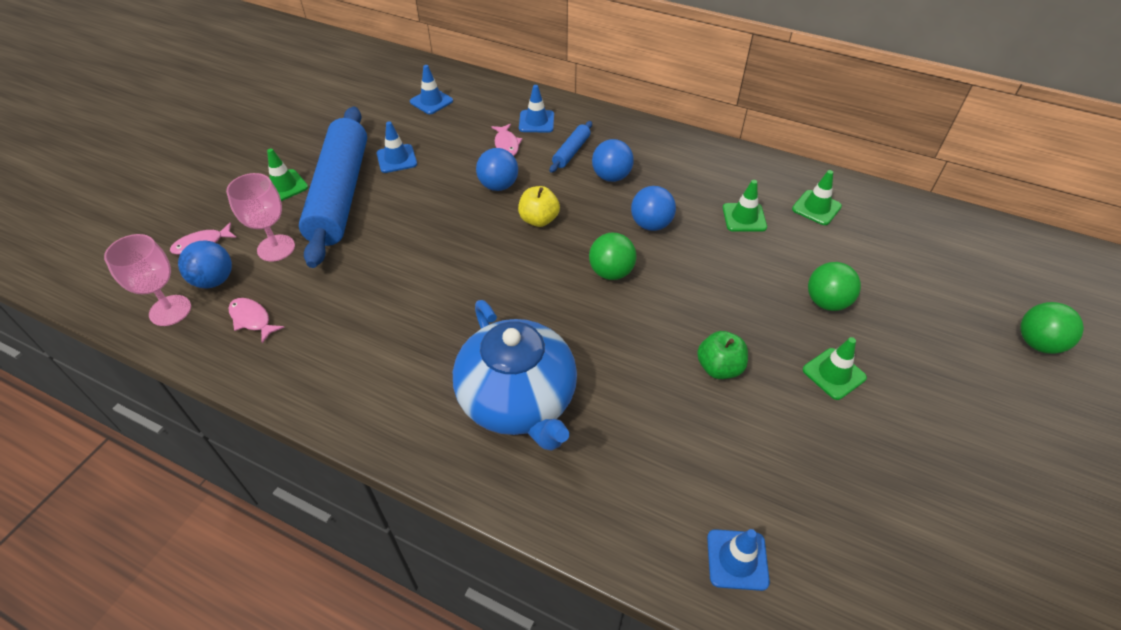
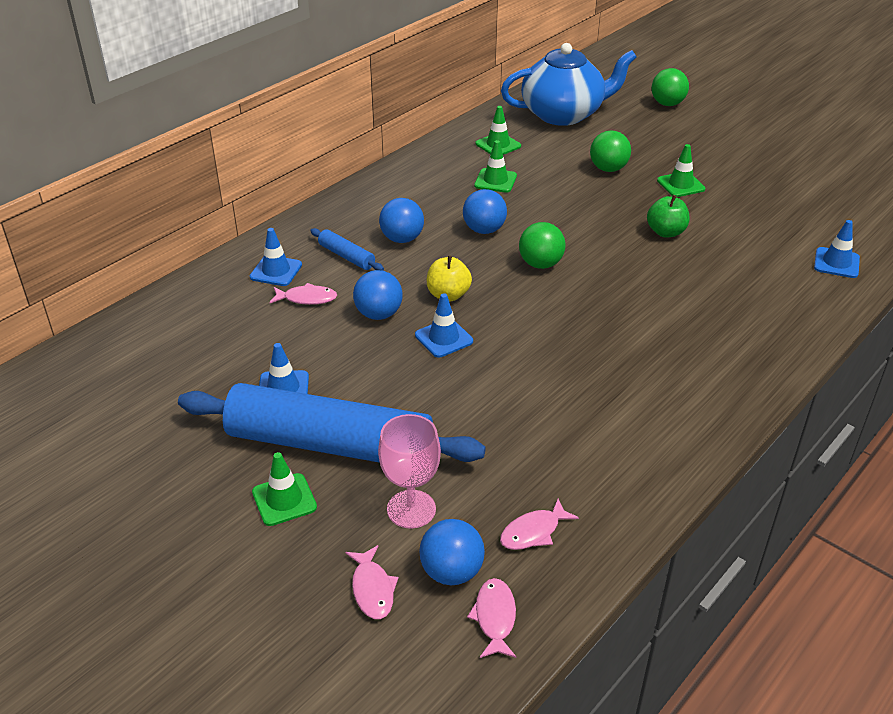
camera: 75 degrees left, 10 degrees down
pink goblet [104,234,191,326] -> pink fish [467,578,516,658]
blue traffic cone [410,65,453,114] -> blue traffic cone moved to [415,293,473,358]
blue teapot [453,300,577,451] -> blue teapot moved to [501,43,637,126]

